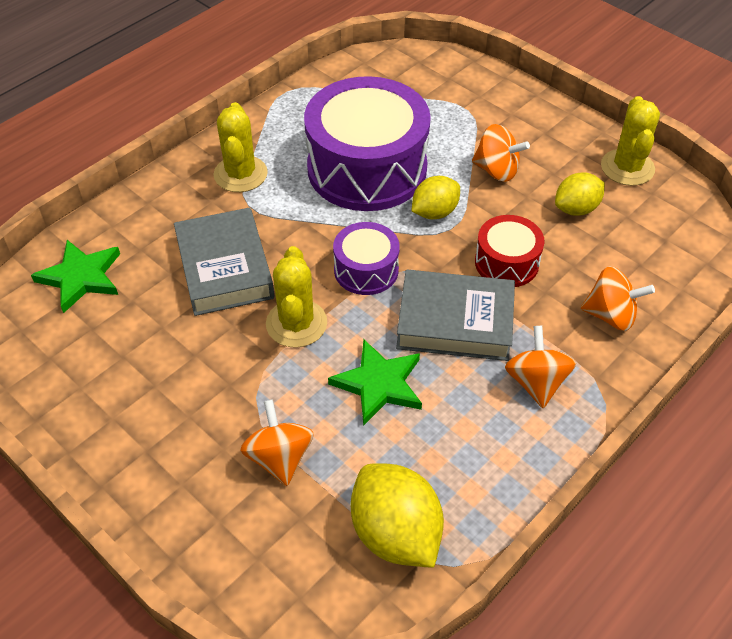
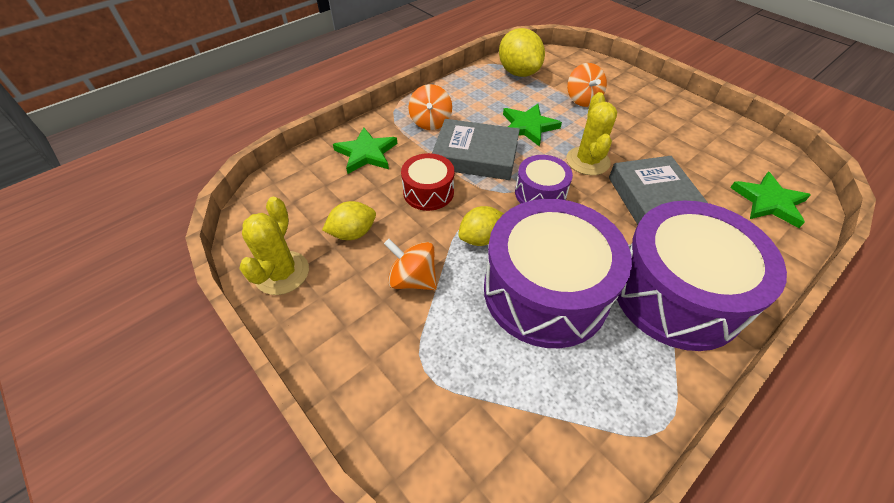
camera: 175 degrees left, 0 degrees up
yellow cactus [214,102,268,192] -> purple drum [617,201,787,351]
orange spinning top [581,266,655,331] -> green star [333,127,398,174]

